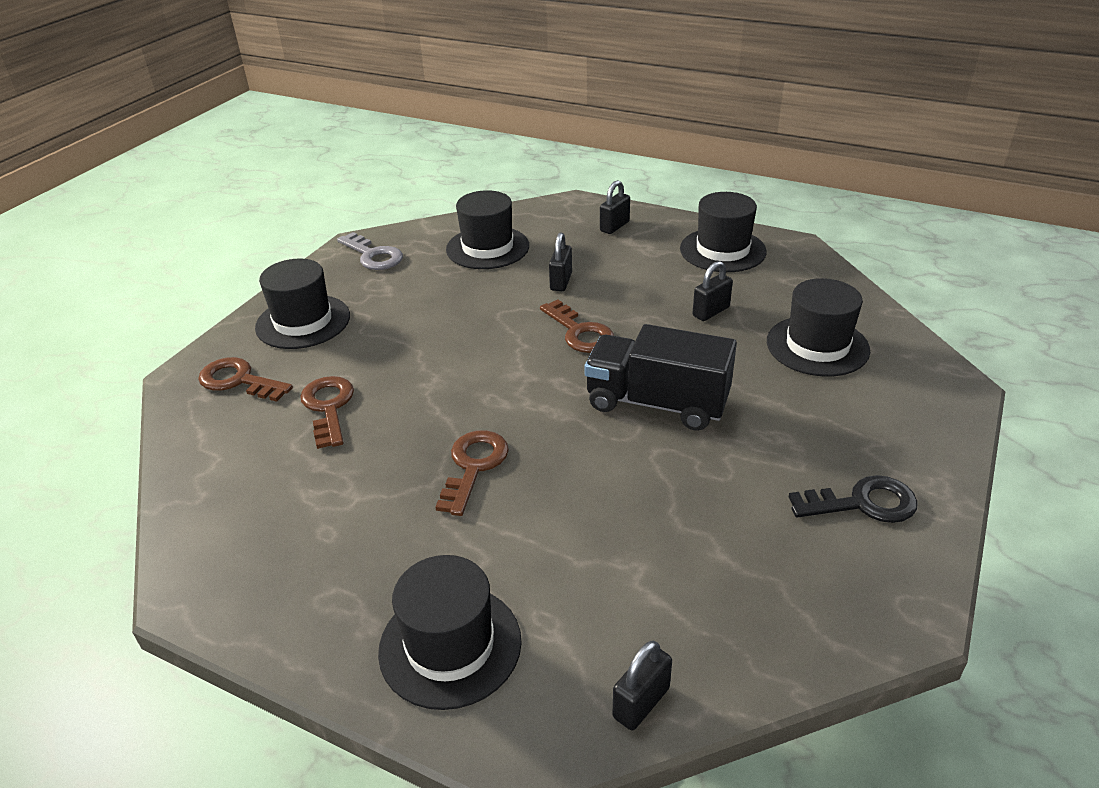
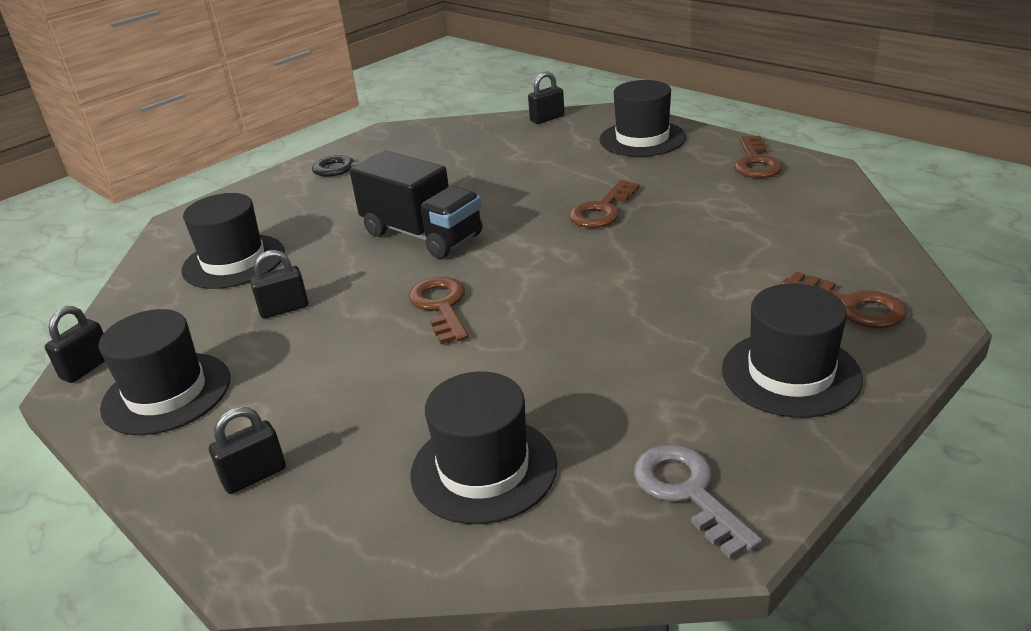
camera: 160 degrees left, 5 degrees down
brown key [300,376,354,449] -> brown key moved to [734,136,783,178]
black padlock [549,233,572,291] -> black padlock moved to [45,306,105,383]

